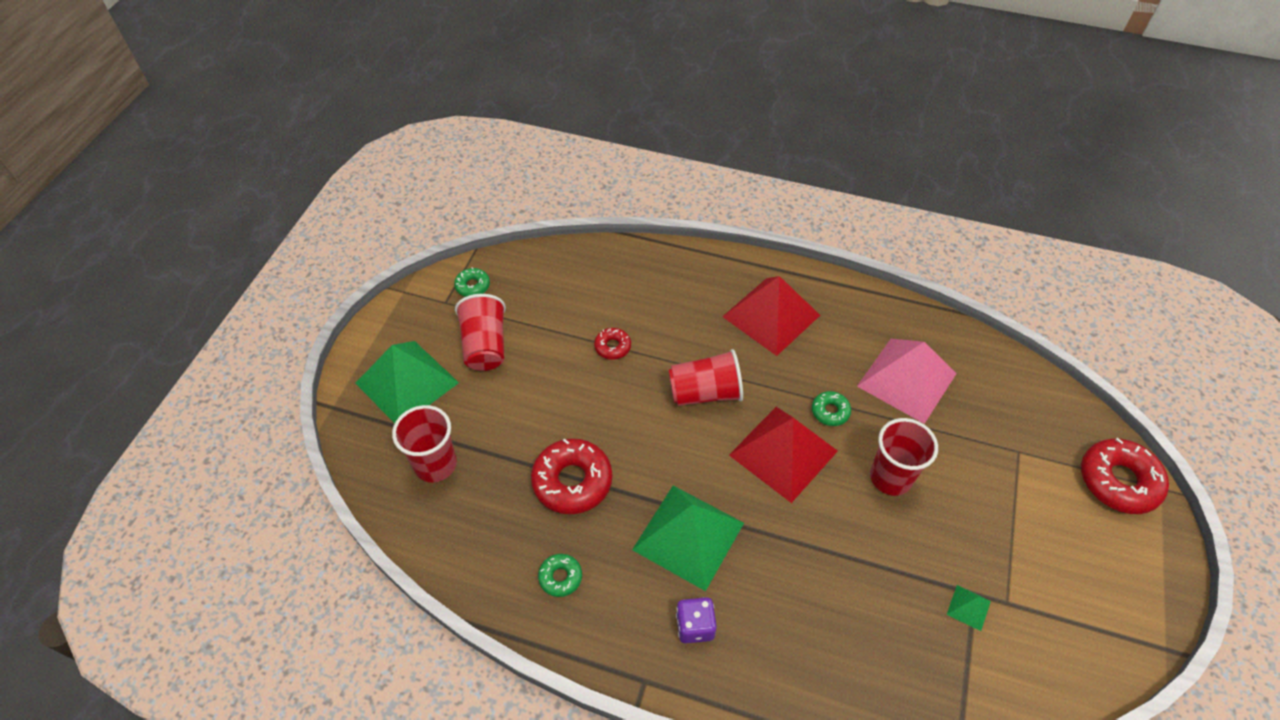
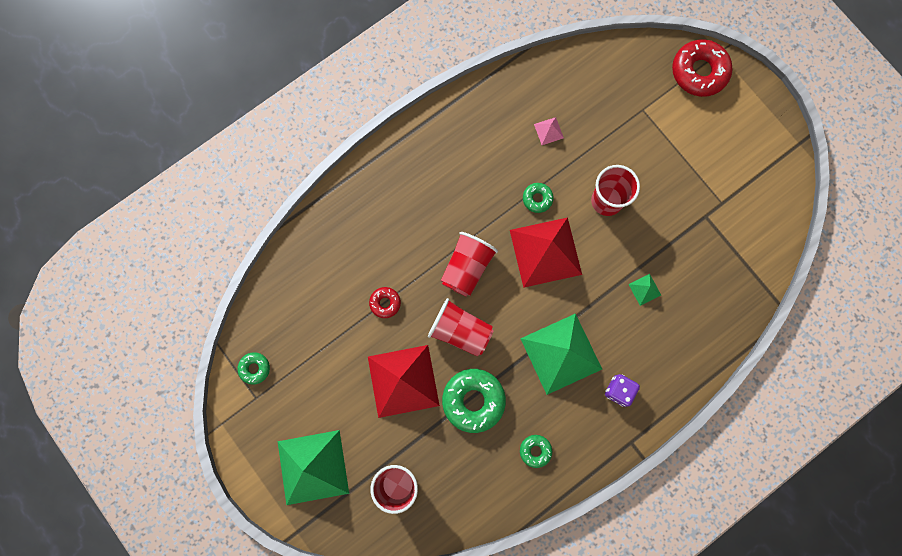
camera: 55 degrees left, 25 degrees up
red cup [455,294,506,371] -> red cup moved to [428,298,494,356]
red donut [531,438,612,514] -> green donut [442,369,506,433]
red pyramid [722,276,820,356] -> red pyramid moved to [368,345,440,418]
pink pyramid [857,339,957,424] -> pink pyramid [534,117,564,145], size x0.40
green pyramid [947,585,991,631] -> green pyramid moved to [628,274,661,306]

